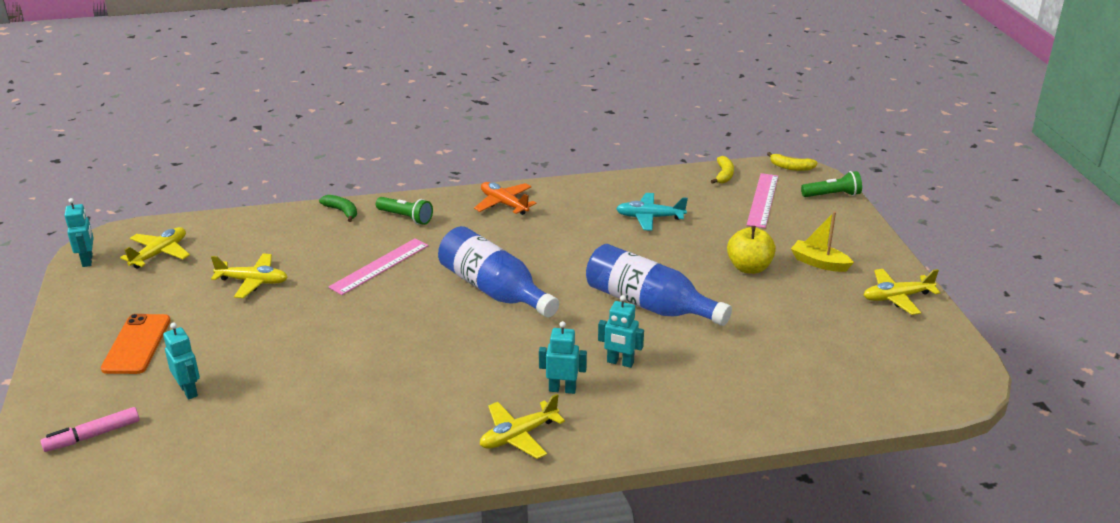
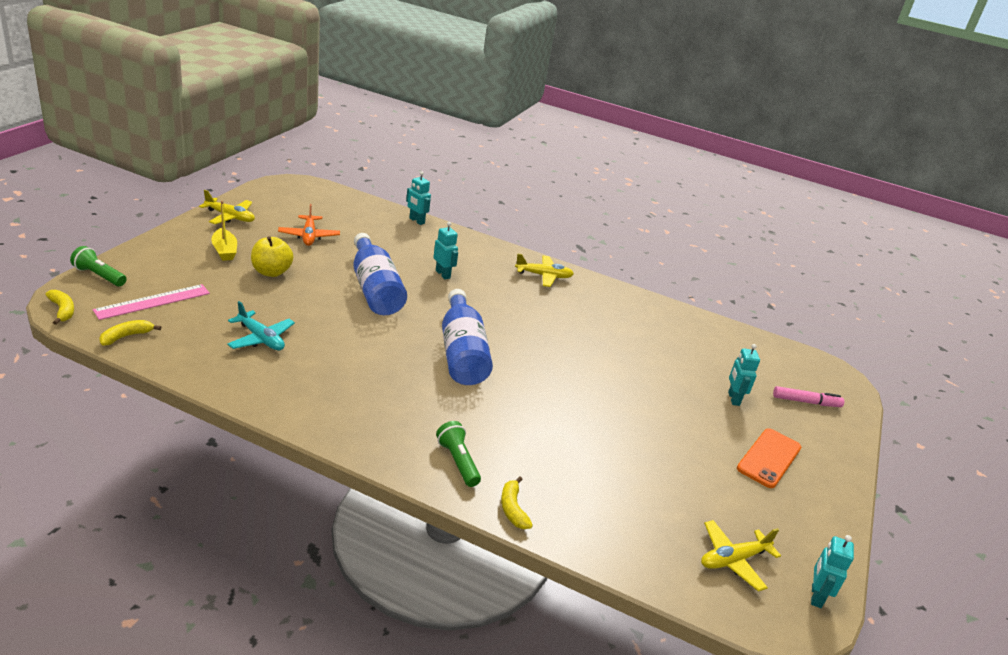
camera: 150 degrees left, 0 degrees up
yellow plane [211,253,288,298] -> none
green banana [319,195,357,222] -> yellow banana [501,477,533,529]
pink ruler [328,238,429,295] -> none
orange plane [474,182,537,215] -> orange plane moved to [278,204,340,246]
turquoise robot [539,321,587,394] -> turquoise robot moved to [406,172,431,225]

